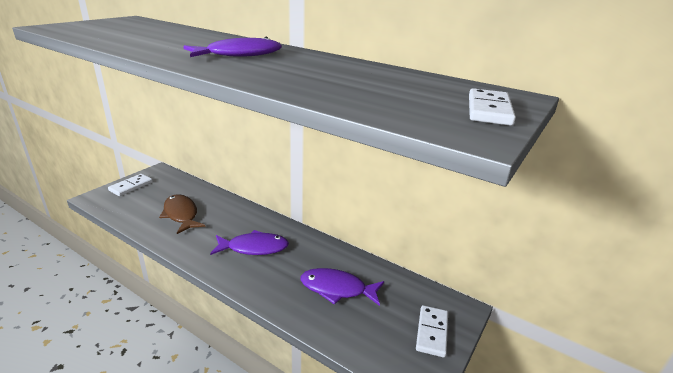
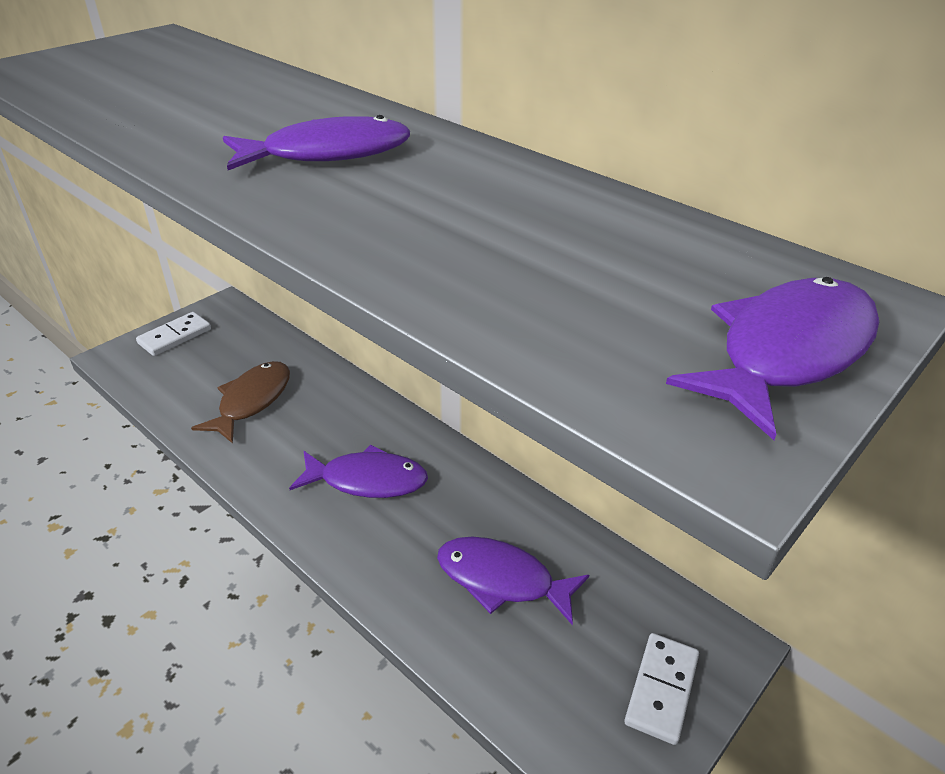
camera: 10 degrees right, 10 degrees up
brown fish [159,194,205,234] -> brown fish turned 45 degrees clockwise [191,361,290,443]
white domino [469,88,516,126] -> purple fish [666,277,879,440]

